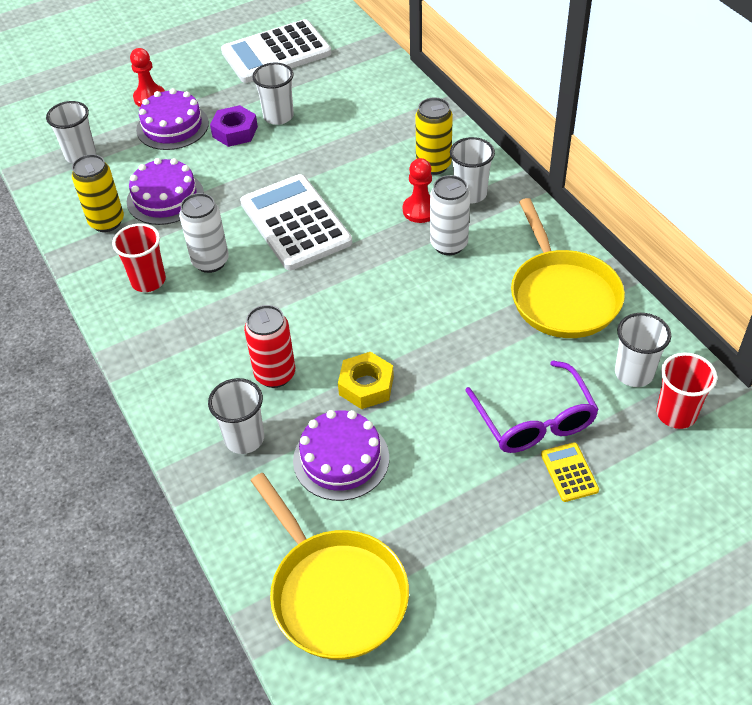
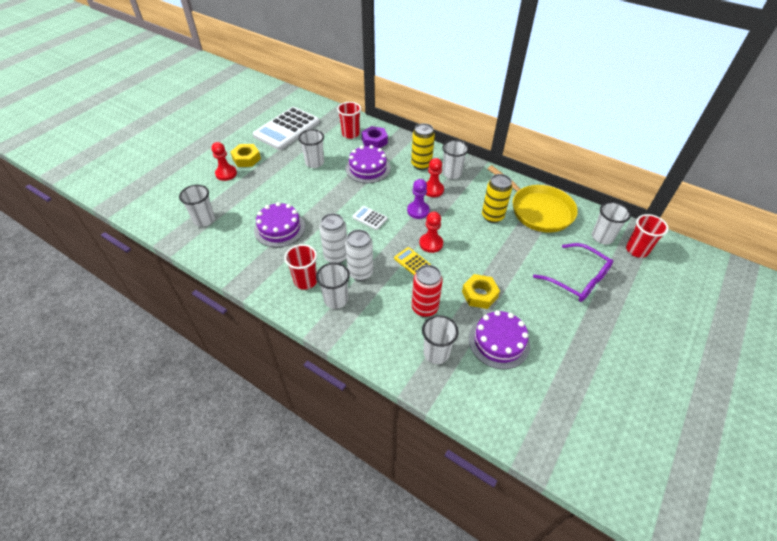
camera: 30 degrees left, 0 degrees up
yellow can [72,154,124,232] -> yellow can moved to [482,174,512,223]
purple cake [136,88,209,150] -> purple cake moved to [345,145,390,183]
purple nut [210,105,258,147] -> purple nut moved to [362,126,388,148]
white calculator [240,174,352,270] -> white calculator [352,206,387,230], size x0.43
yellow pan [251,473,409,660] -> none
white can [430,175,470,255] -> white can moved to [345,229,373,281]
yellow calculator [541,442,599,502] -> yellow calculator moved to [394,247,431,275]
none -> yellow nut [231,144,261,167]
none -> white cup [316,263,350,309]
none -> red cup [337,102,361,139]
none -> purple pawn [407,179,430,219]
none -> red pawn [419,212,443,253]

